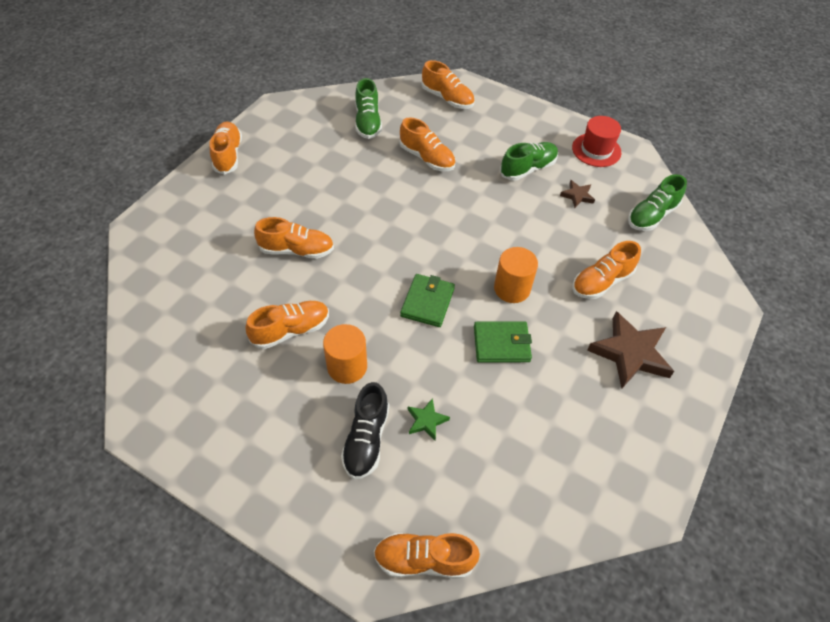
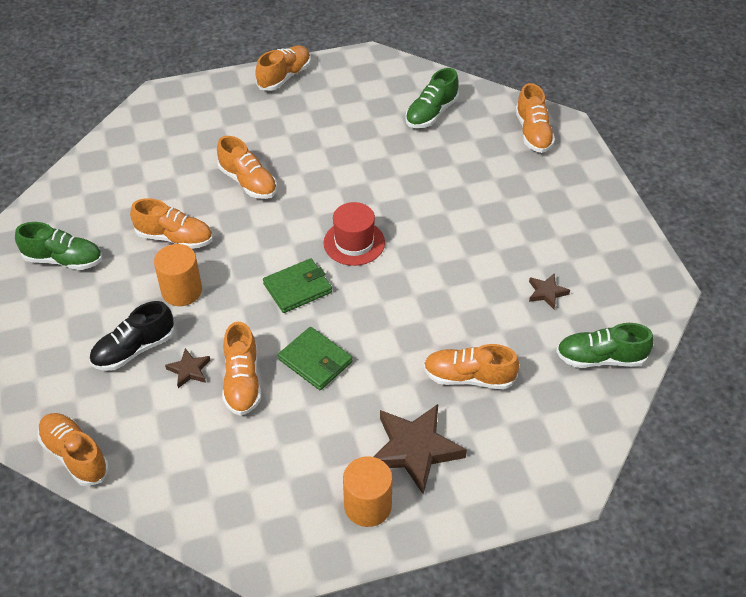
camera: 45 degrees right, 5 degrees down
orange shoe [399,118,455,171] -> orange shoe moved to [222,322,261,416]
green star [408,398,450,441] -> brown star [165,348,210,388]
orange cylinder [494,247,538,303] -> orange cylinder moved to [343,457,393,527]
green shoe [500,142,558,181] -> green shoe moved to [15,222,102,270]
red hat [572,116,622,167] -> red hat moved to [324,202,385,266]

